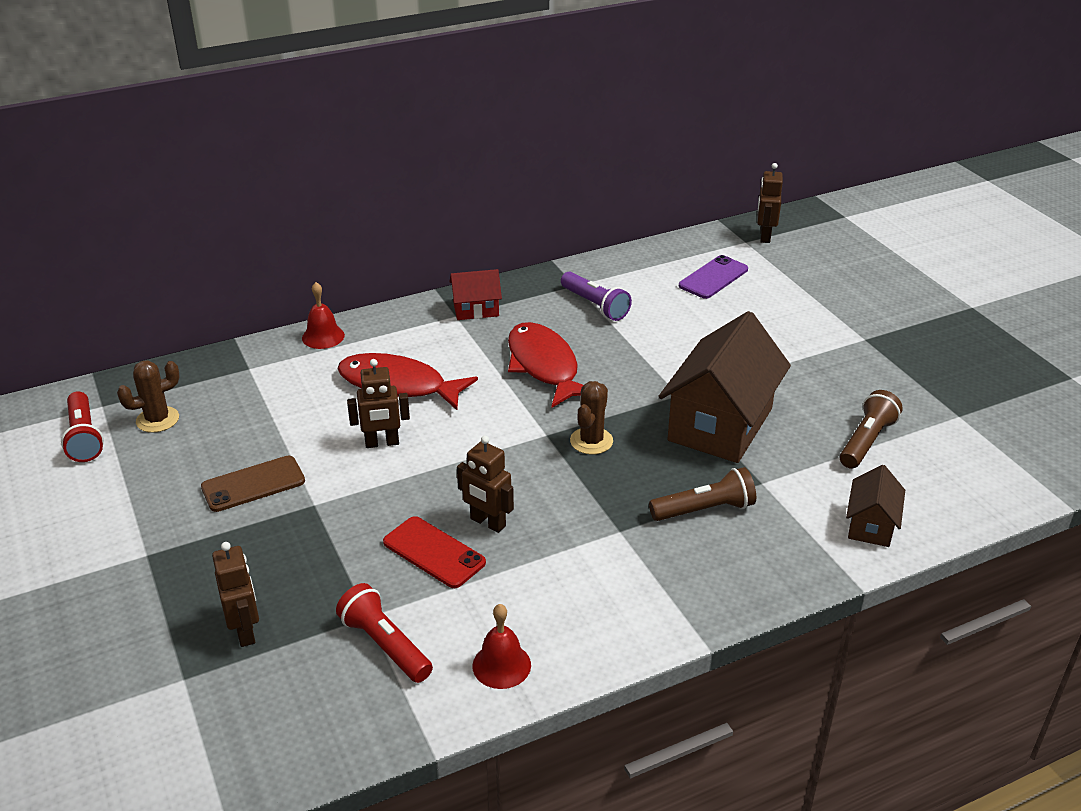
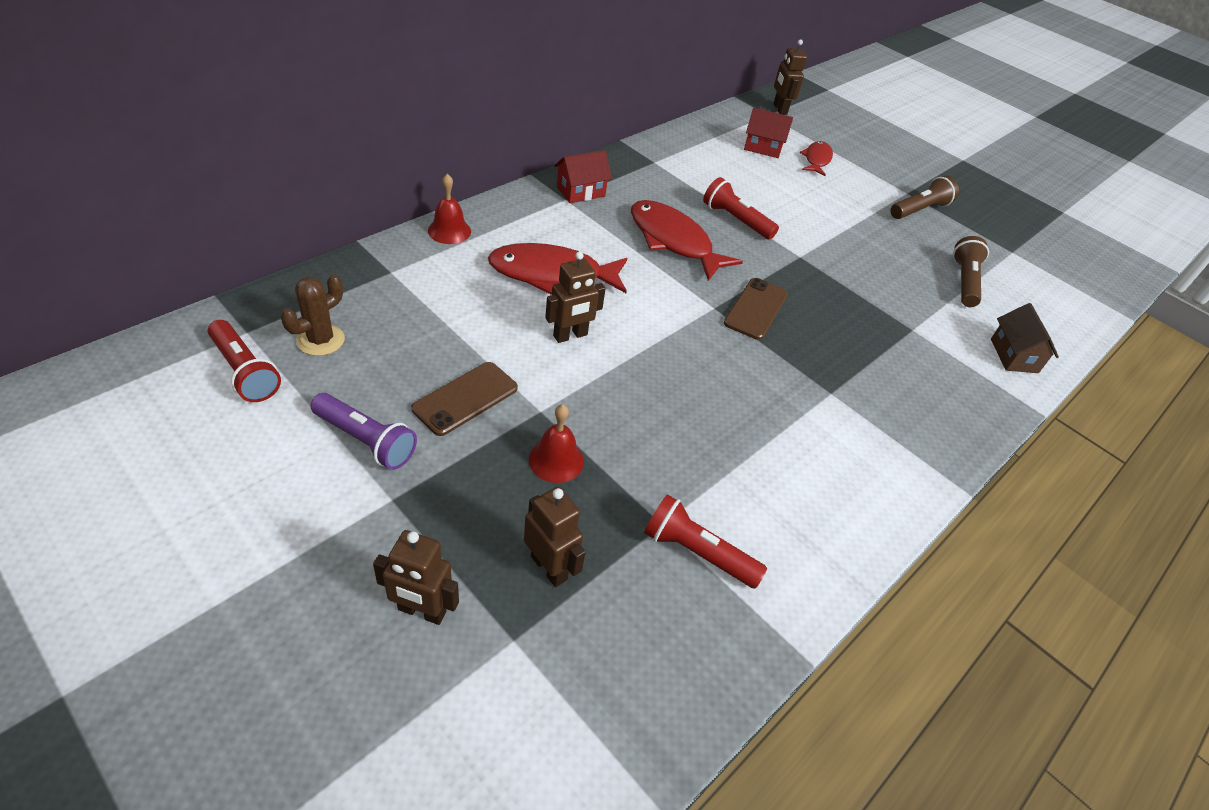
camera: 25 degrees left, 10 degrees up
red phone [383,516,486,588] -> none
brown robot [457,436,514,533] -> brown robot moved to [373,530,459,625]
red bell [472,604,531,689] -> red bell moved to [529,404,584,483]
purple flashlight [561,272,632,321] -> purple flashlight moved to [311,393,417,470]
brown cactus [570,381,613,455] -> brown phone [724,278,788,340]
brown flashlight [649,467,756,521] -> brown flashlight moved to [890,176,959,219]
brown house [658,311,791,463] -> none
purple phone [679,255,748,299] -> red house [744,108,793,158]
none -> red flashlight [703,177,779,240]
none -> red fish [800,141,833,176]

